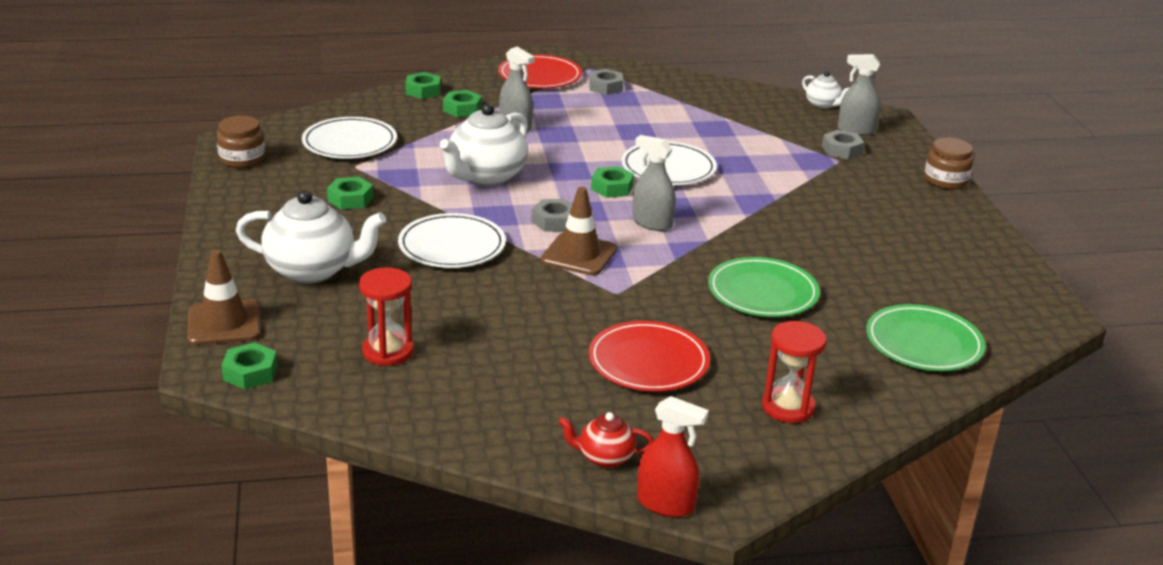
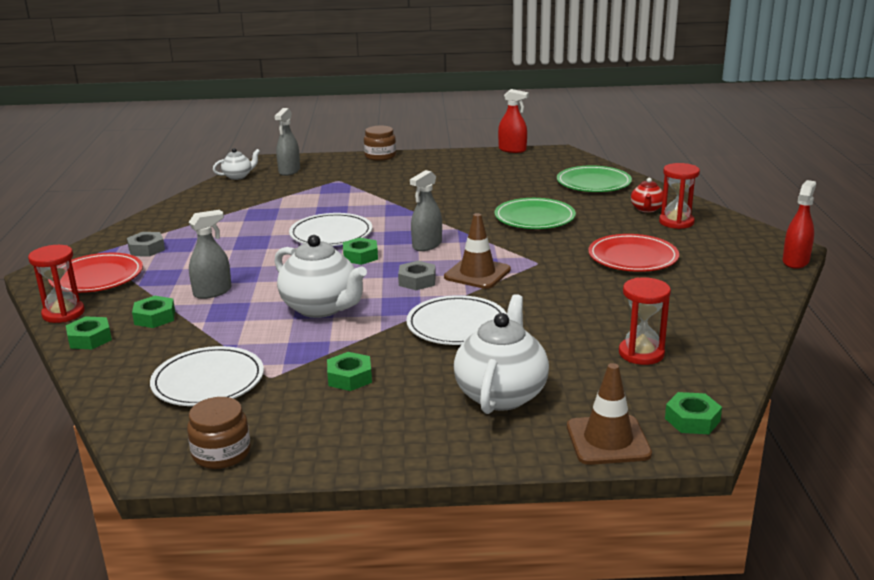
camera: 80 degrees left, 5 degrees down
red teapot [559,412,654,468] -> red teapot moved to [631,178,663,213]
grey nut [822,130,864,159] -> none
none -> red hourglass [28,245,85,323]
none -> red spray bottle [498,89,529,153]

